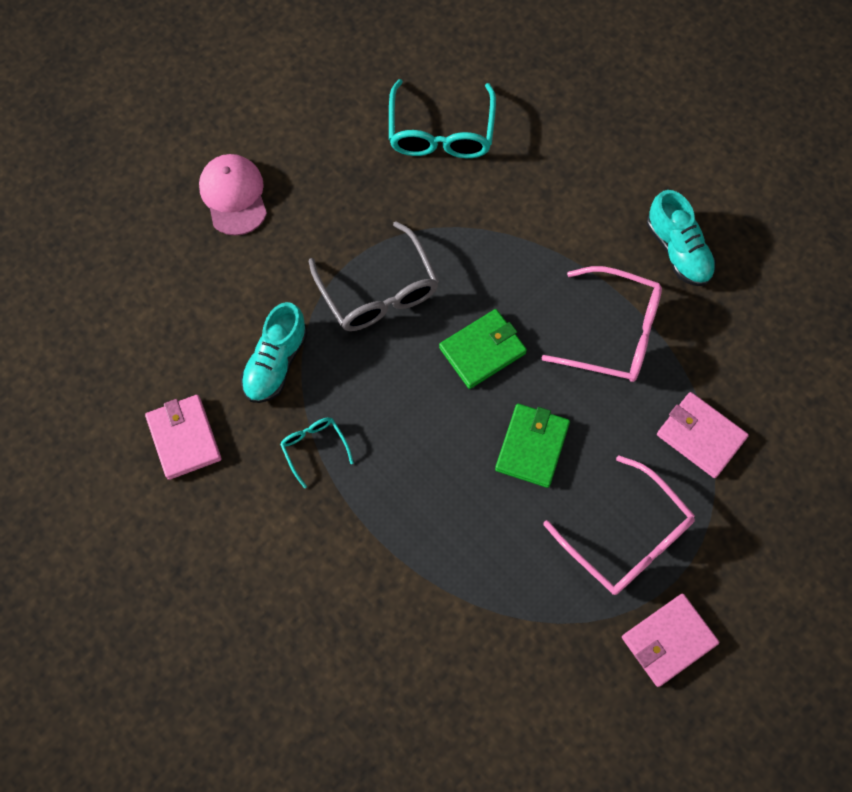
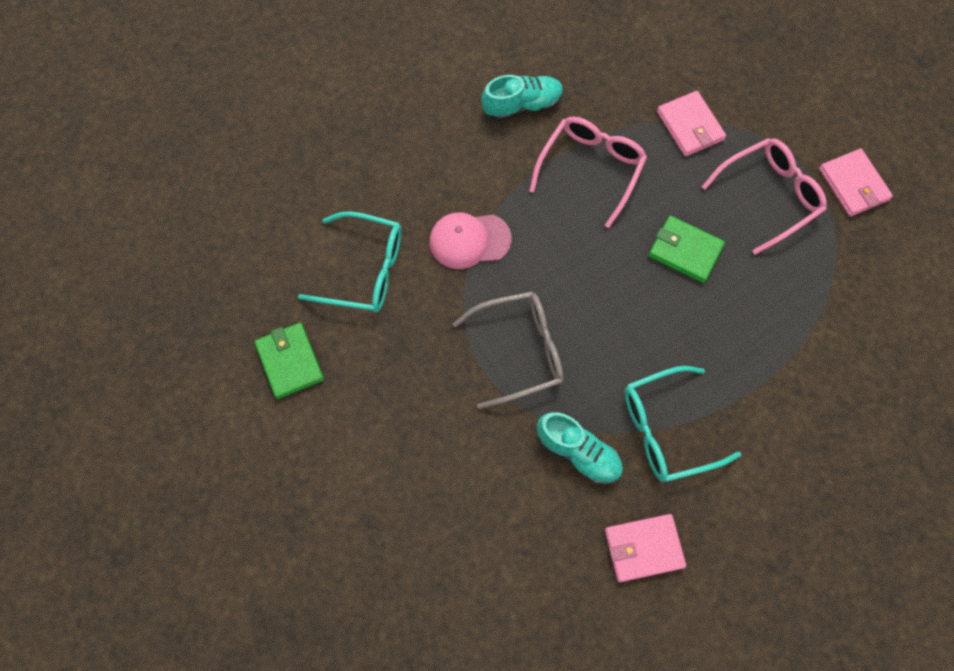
camera: 80 degrees left, 0 degrees up
pink cap [199,154,267,236] -> pink cap moved to [430,212,512,269]
turquoise glasses [280,417,354,488] -> turquoise glasses [625,366,741,482], size x1.93
green wallet [439,309,527,389] -> green wallet moved to [254,323,324,399]
pink wallet [657,392,749,478] -> pink wallet turned 75 degrees counterclockwise [657,91,726,157]

